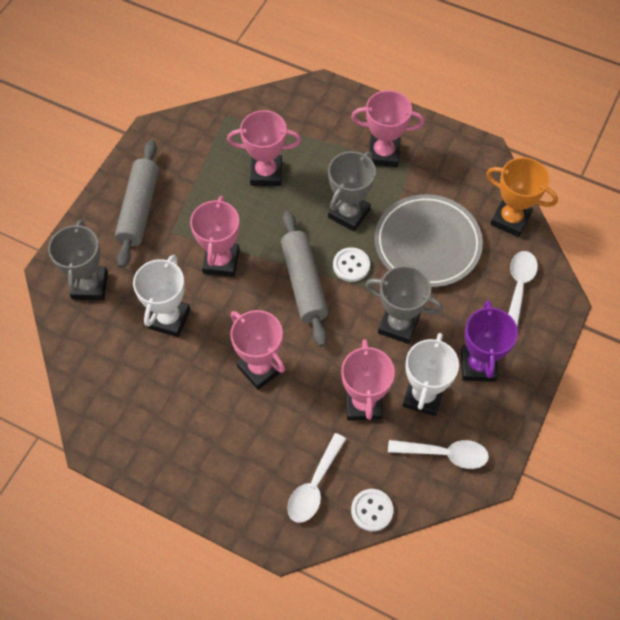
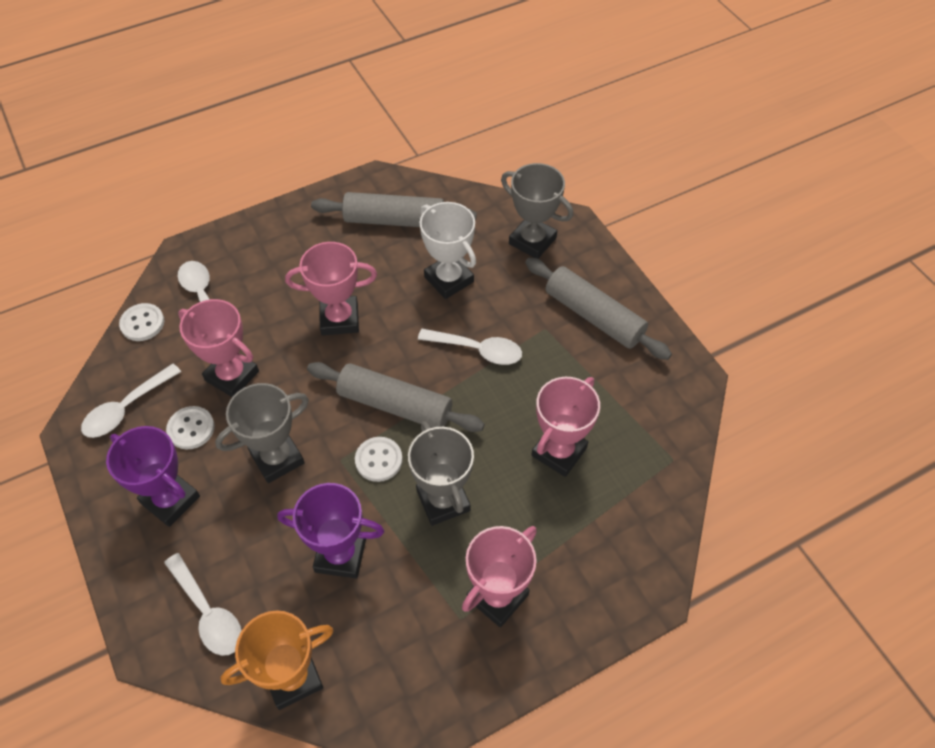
camera: 125 degrees right, 5 degrees down
pink trophy [190,196,240,277] -> white spoon [418,329,522,365]
grey plate [374,194,483,287] -> purple trophy [277,483,384,579]
white trophy [403,333,459,416] -> white button [166,406,215,449]
none -> grey rolling pin [311,192,477,227]

